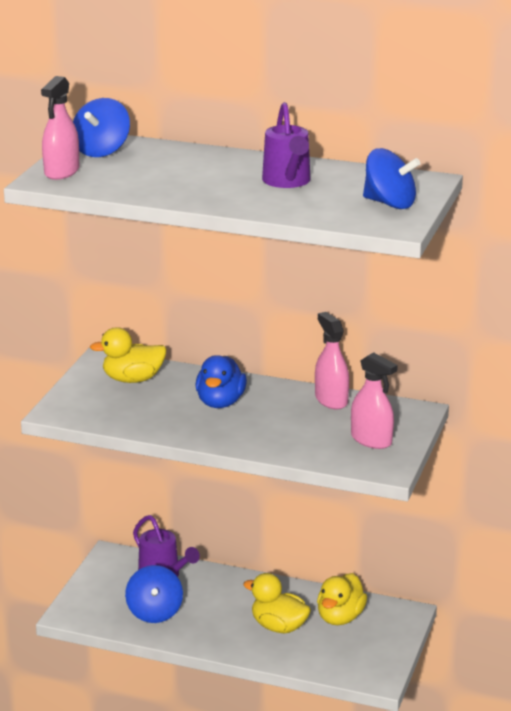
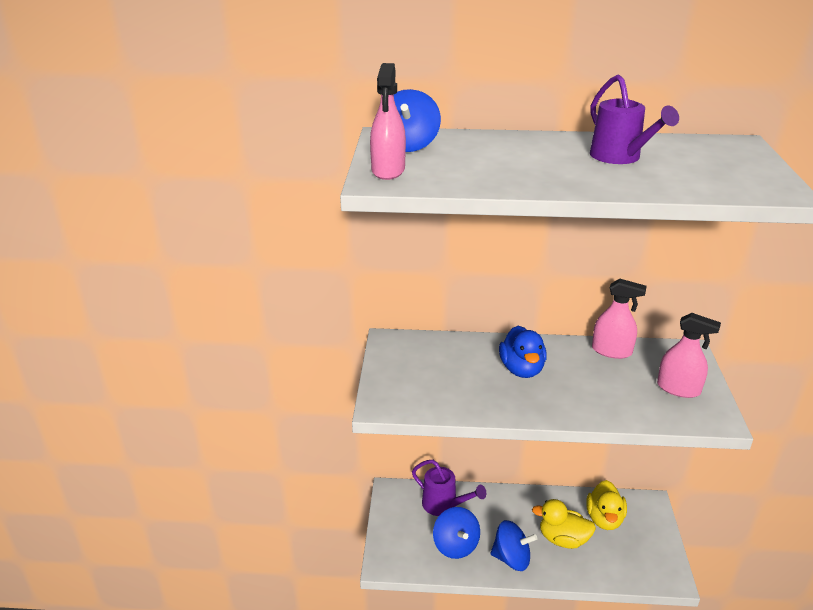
camera: 15 degrees left, 5 degrees up
yellow duck [90,327,167,383] -> none
pink spray bottle [315,312,349,409] -> pink spray bottle turned 150 degrees clockwise [592,279,647,359]
blue spinning top [363,148,420,209] -> blue spinning top moved to [491,520,537,571]

